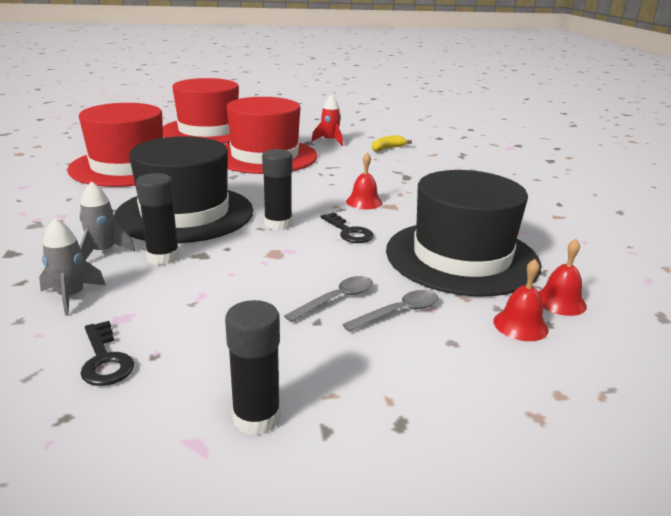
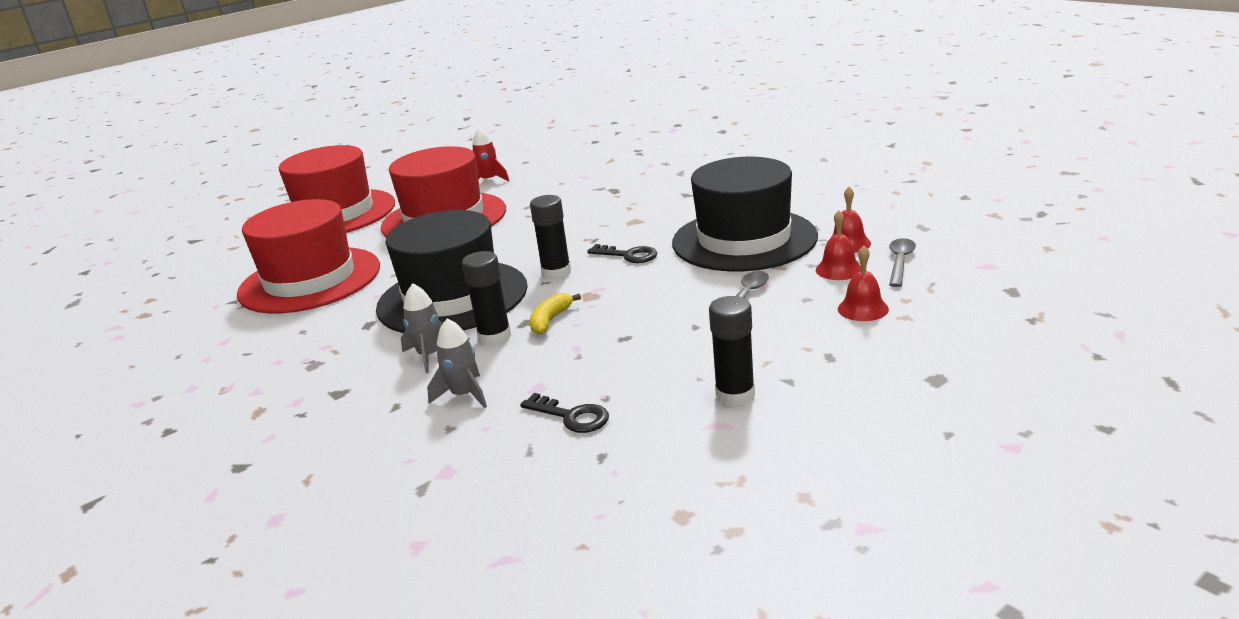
camera: 25 degrees left, 0 degrees up
grey spoon [284,276,373,322] -> grey spoon moved to [889,238,916,287]
red bell [346,153,382,209] -> red bell moved to [838,246,889,321]
yellow banana [372,135,412,152] -> yellow banana moved to [530,293,581,335]

